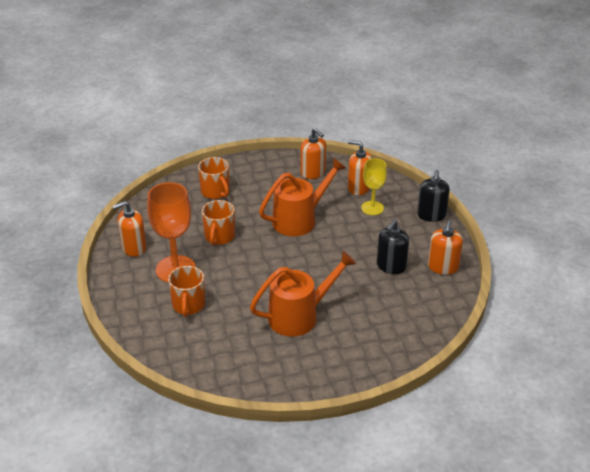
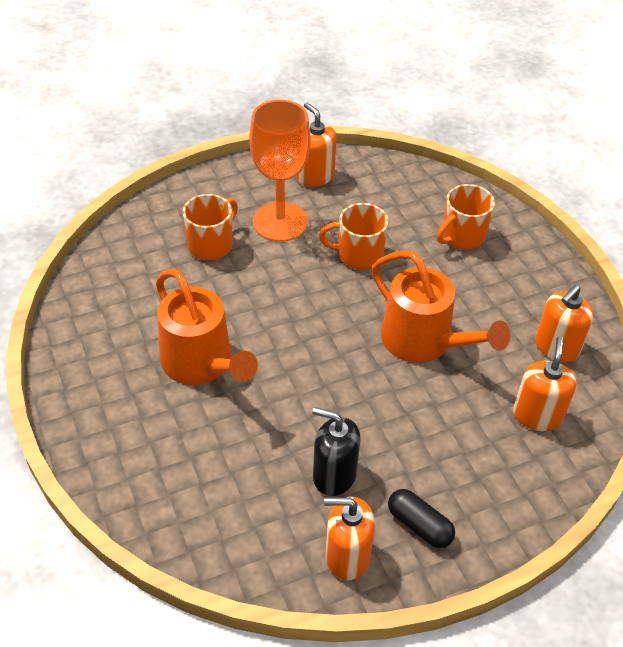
camera: 80 degrees right, 10 degrees up
orange mug [168,266,205,317] -> orange mug turned 135 degrees clockwise [183,194,238,261]
yellow goblet [361,158,387,215] -> none
black soap dispenser [417,170,450,222] -> none
none -> black capsule [388,489,455,548]

